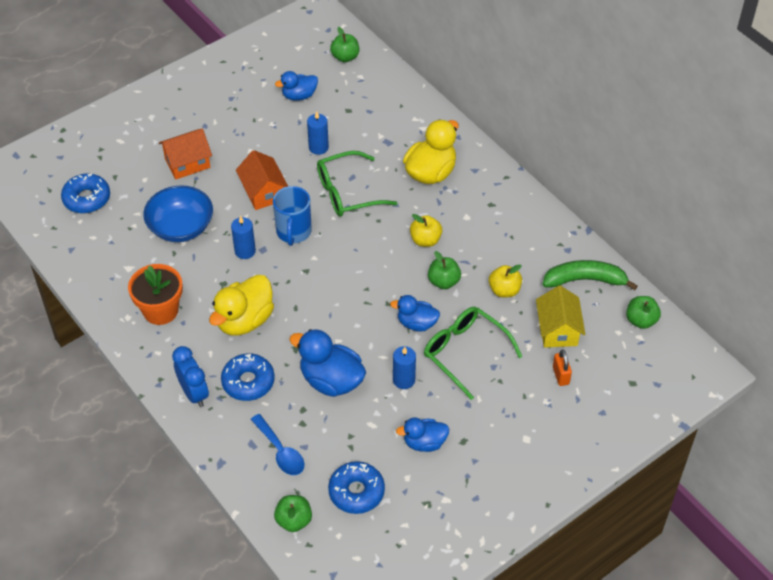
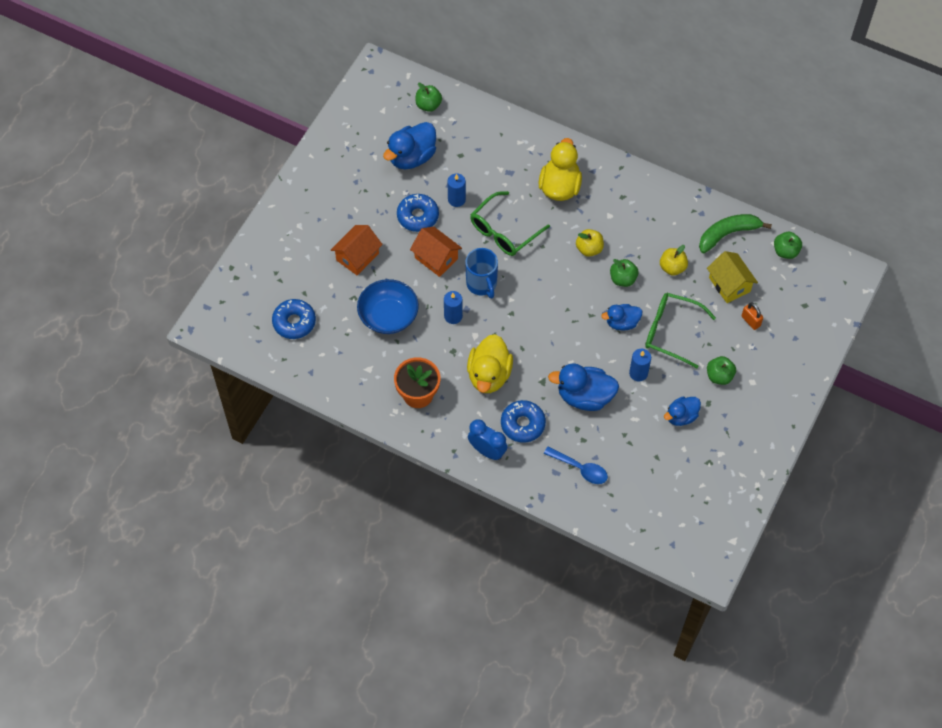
camera: 25 degrees left, 10 degrees up
green apple [274,495,312,532] -> green apple moved to [707,356,736,385]
blue duck [275,71,318,101] -> blue duck [383,122,436,169], size x1.62
blue donut [328,461,385,514] -> blue donut moved to [397,194,439,232]

